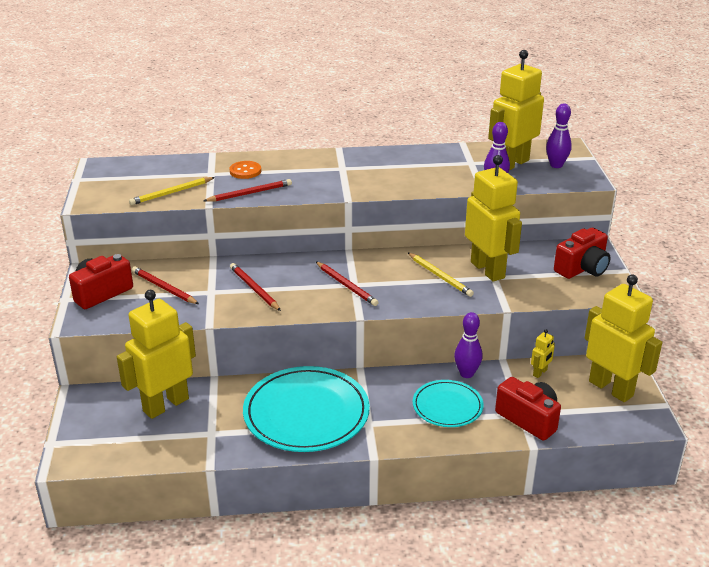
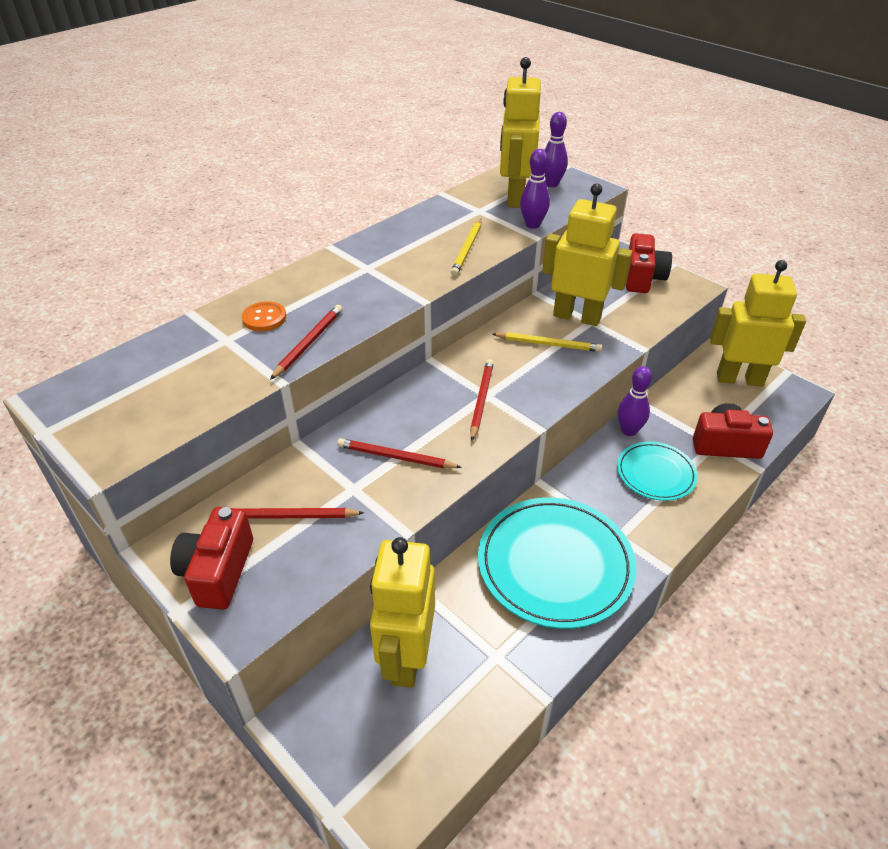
camera: 40 degrees left, 10 degrees up
yellow pencil [129,177,215,205] -> yellow pencil moved to [451,219,482,276]
red pencil [315,261,379,306] -> red pencil turned 90 degrees counterclockwise [470,359,494,441]
yellow robot [531,329,555,378] -> none

